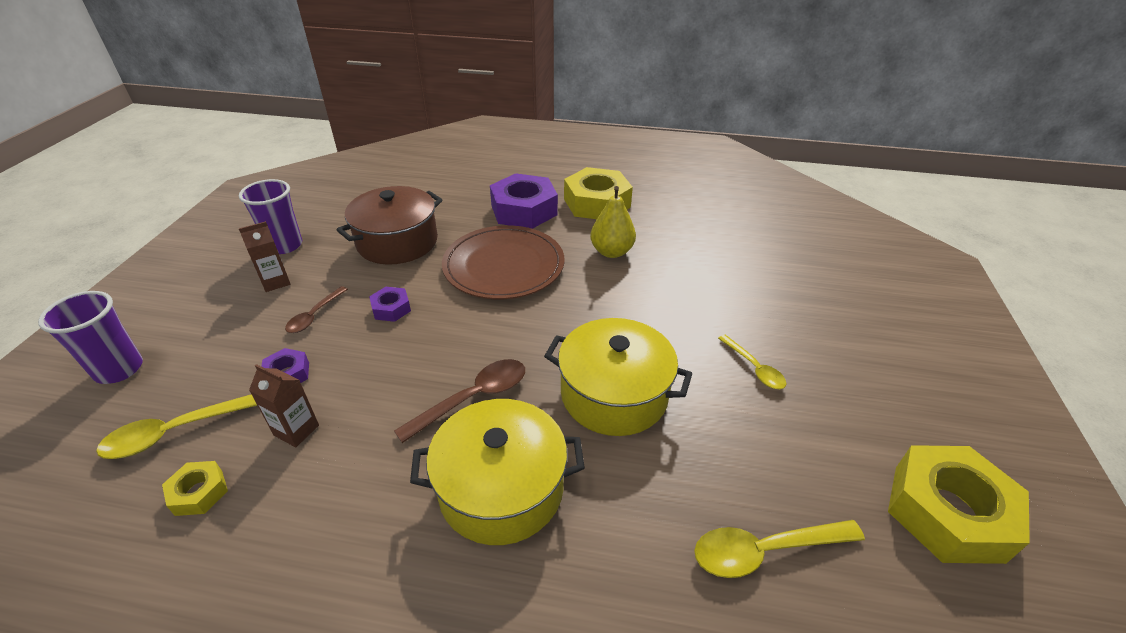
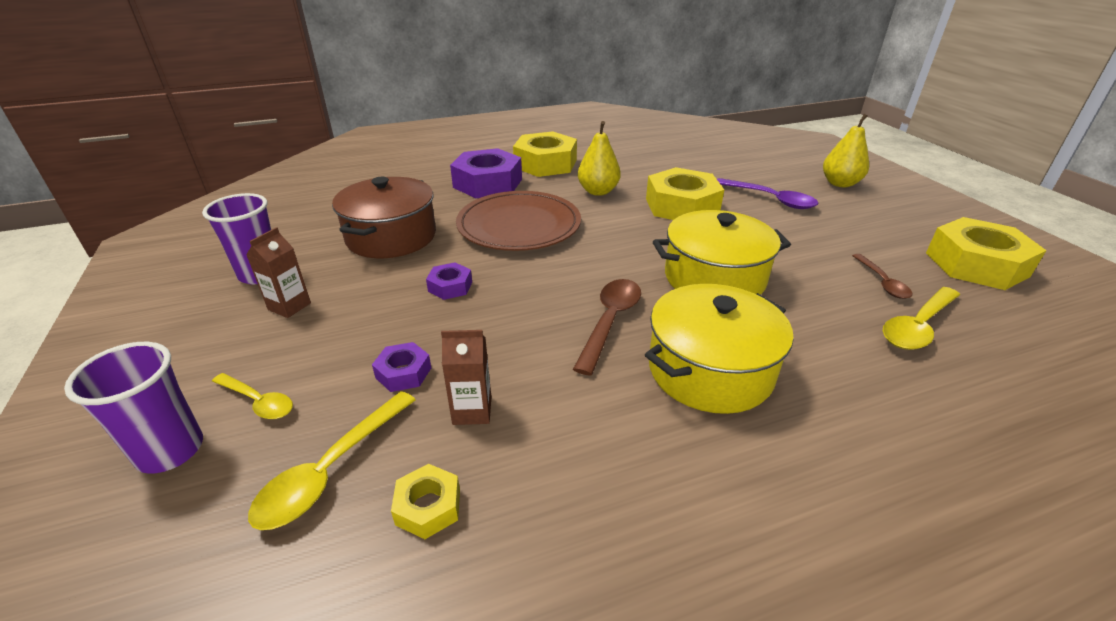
camera: 30 degrees left, 5 degrees down
brown spoon [285,286,348,333] -> brown spoon moved to [852,254,912,299]
yellow spoon [718,334,787,389] -> yellow spoon moved to [212,373,293,419]
none -> yellow nut [646,167,724,220]
none -> purple spoon [717,178,818,209]
none -> yellow pear [823,114,869,187]

